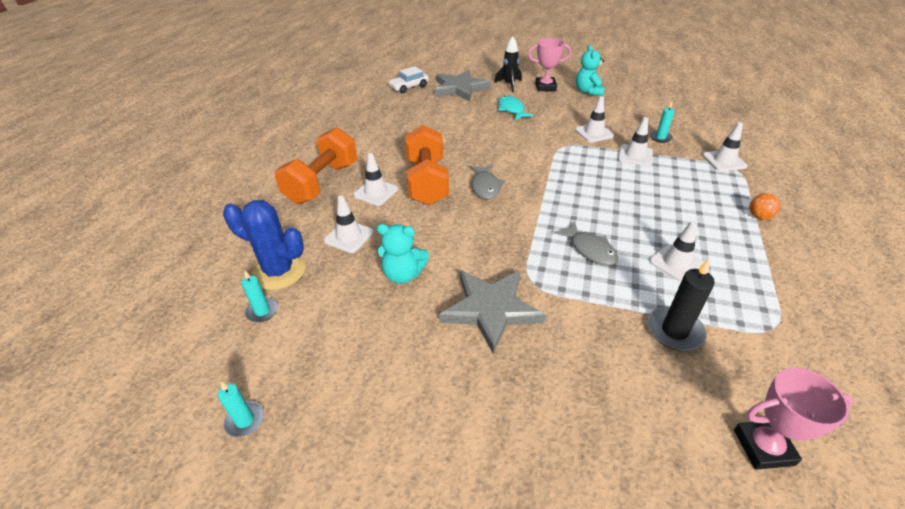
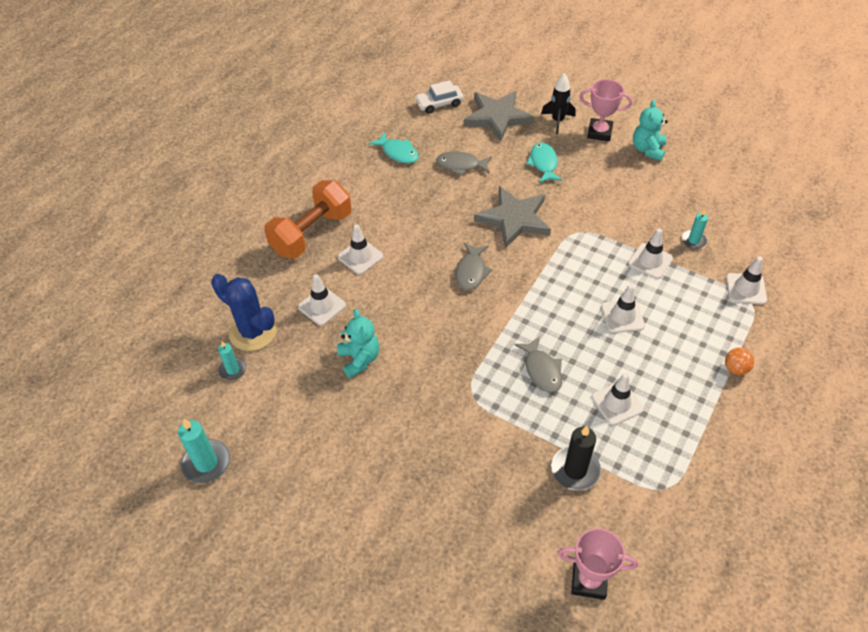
camera: 15 degrees right, 10 degrees up
turquoise candle [218,382,264,437] -> turquoise candle [178,419,230,483], size x1.63
turquoise teddy bear [377,224,429,284] -> turquoise teddy bear turned 135 degrees counterclockwise [337,309,379,378]
orange dumbbell [405,125,449,205] -> none
grey star [439,270,546,354] -> grey star moved to [474,186,551,249]
white traffic cone [575,96,614,143] -> white traffic cone moved to [601,284,645,333]
none -> turquoise fish [369,132,419,163]
none -> grey fish [436,151,492,176]

